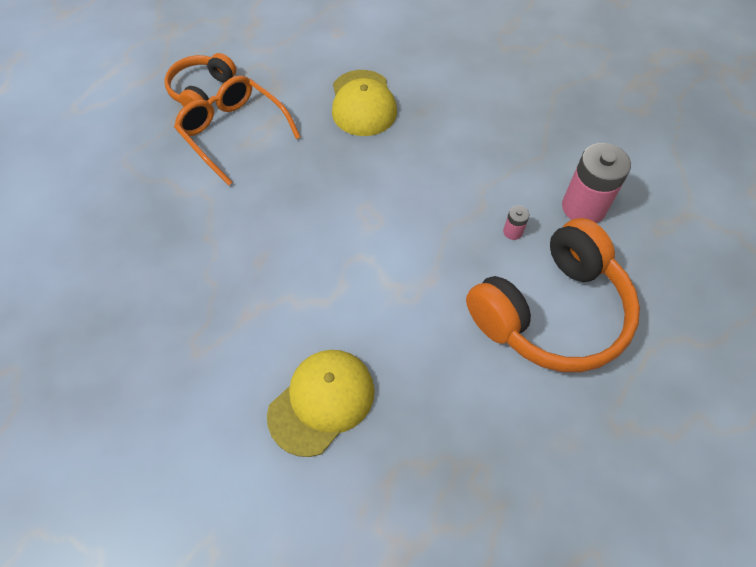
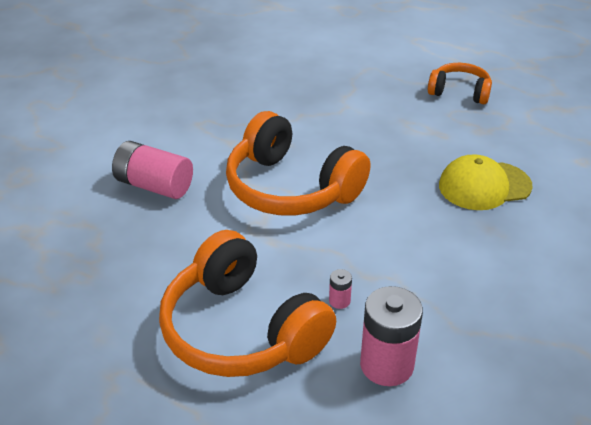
camera: 85 degrees right, 20 degrees down
orange glasses [174,75,301,186] -> none
yellow cap [267,350,375,457] -> pink battery [112,141,193,199]
none -> orange headphones [226,111,370,215]

